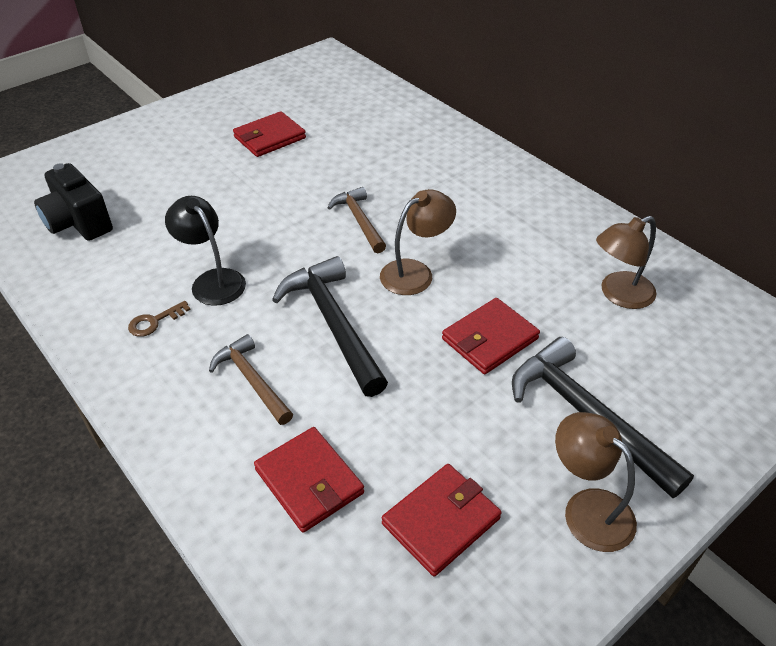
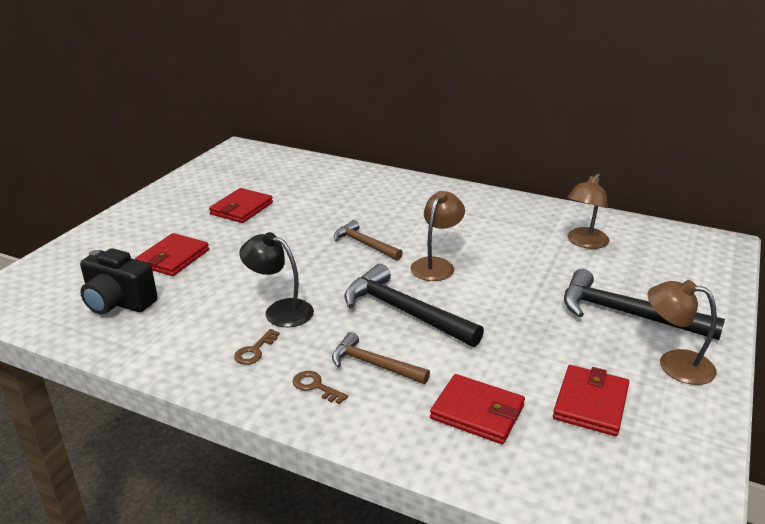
camera: 25 degrees left, 15 degrees down
red wallet [442,298,540,374] -> red wallet moved to [135,233,209,276]
none -> brown key [293,371,348,404]

